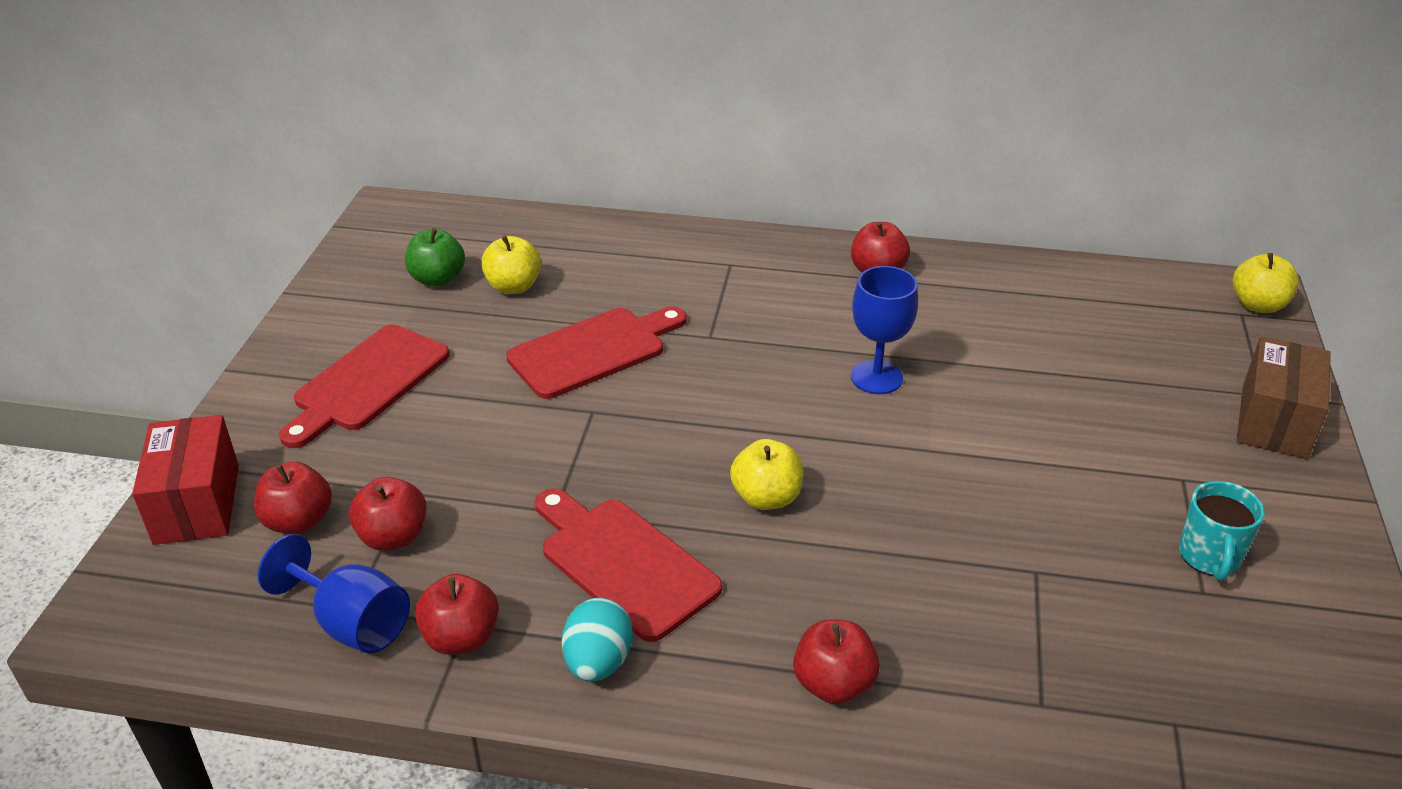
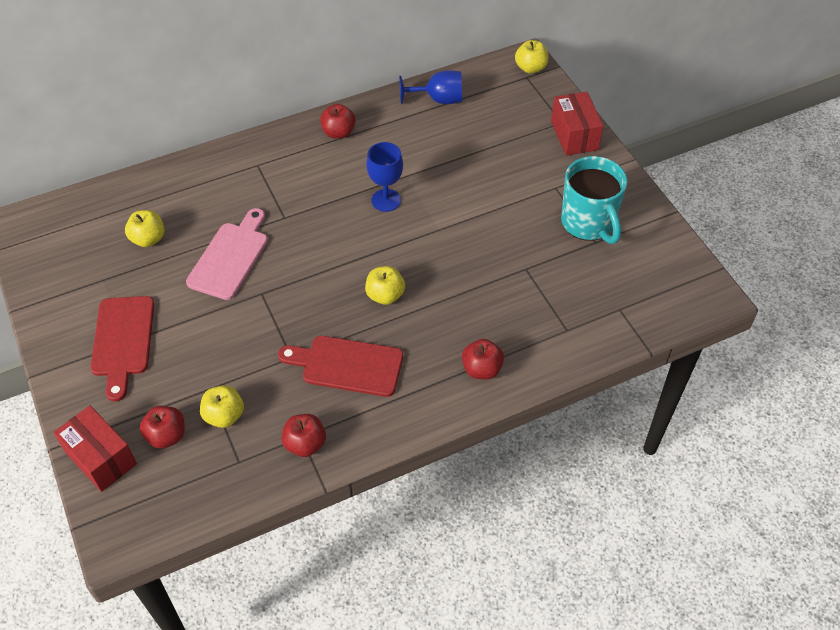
camera: 35 degrees left, 15 degrees up
blue goblet [258,534,410,653] -> blue goblet moved to [399,70,462,104]
red apple [349,477,427,551] -> yellow apple [200,385,244,428]
green apple [405,228,465,287] -> none
red cutting board [506,307,686,399] -> pink cutting board [186,208,268,300]
turquoise egg [562,598,633,682] -> none
turquoise mug [1179,481,1265,581] -> turquoise mug [561,156,627,244], size x1.79
brown box [1237,337,1331,459] -> red box [551,92,603,156]

